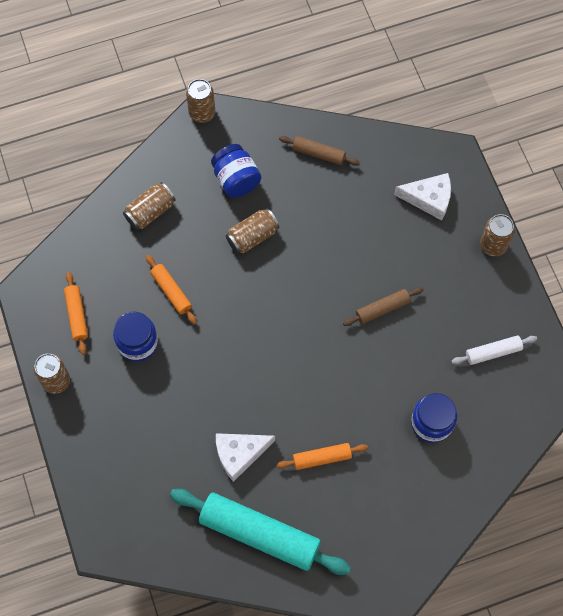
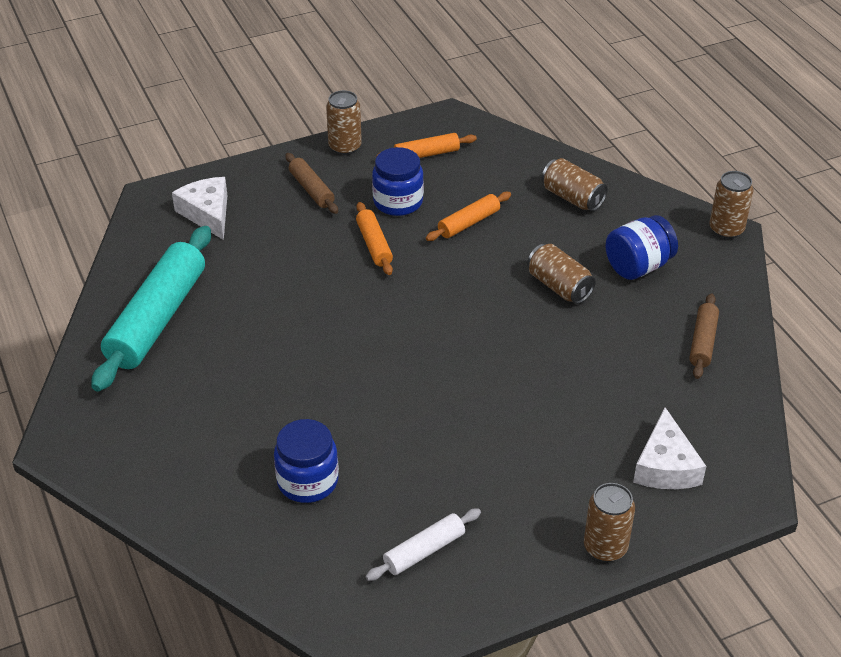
camera: 85 degrees right, 25 degrees down
white cheese [216,433,275,482] -> white cheese moved to [172,177,227,240]
orange rolling pin [277,443,368,470] -> orange rolling pin moved to [356,202,393,275]
brown rolling pin [343,287,423,326] -> brown rolling pin moved to [285,153,338,214]
white rolling pin [451,336,537,365] -> white rolling pin turned 75 degrees clockwise [366,508,481,581]

